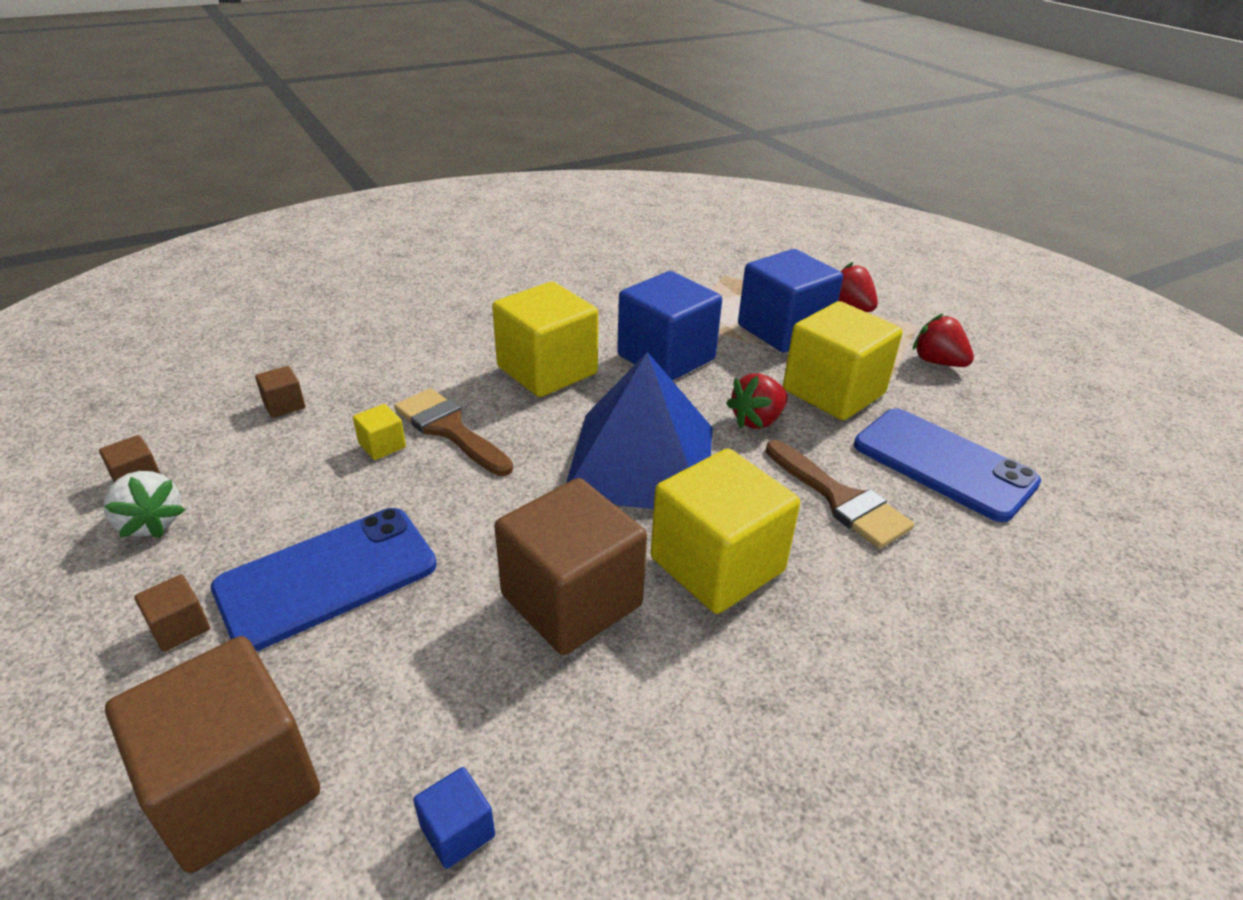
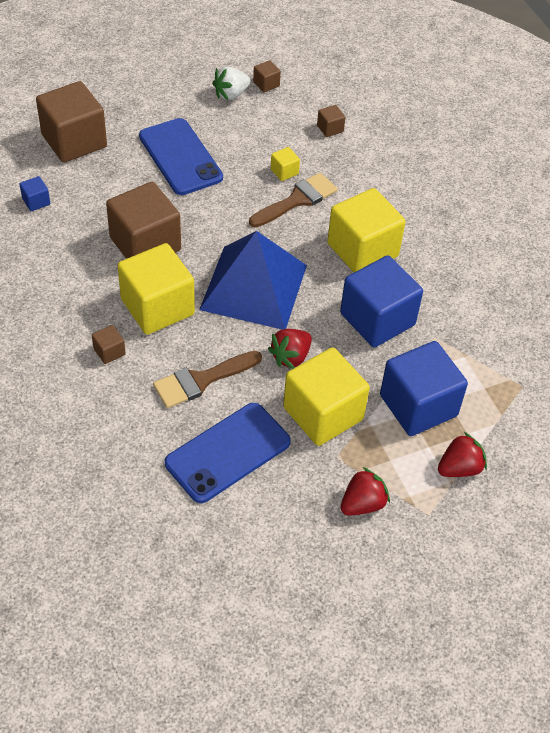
camera: 95 degrees right, 15 degrees up
brown cube [135,575,210,652] -> brown cube moved to [92,325,126,364]
red strawberry [726,373,788,429] -> red strawberry turned 105 degrees counterclockwise [268,329,312,369]

